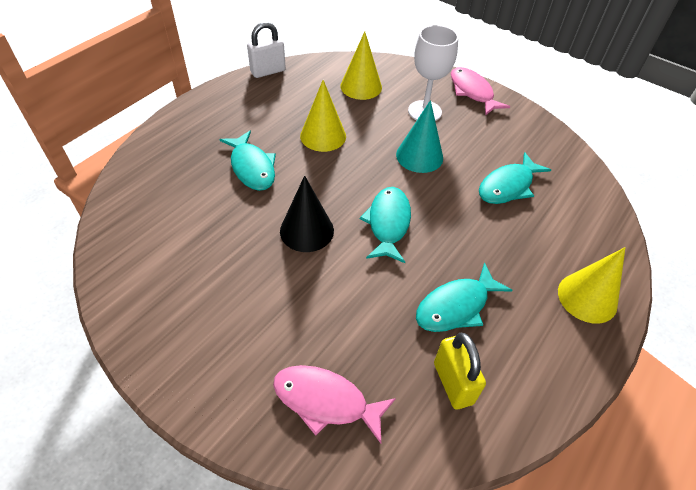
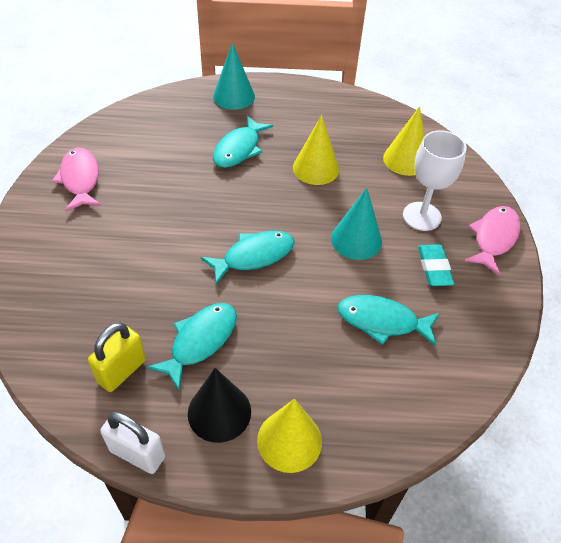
camera: 55 degrees right, 0 degrees up
white padlock [247,22,286,78] -> white padlock moved to [100,412,165,474]
pink fish [273,365,396,443] -> pink fish moved to [52,148,101,211]
black cone [280,175,334,252] -> black cone moved to [188,368,251,443]
turquoise fish [416,262,512,332] -> turquoise fish turned 105 degrees clockwise [147,303,237,390]
none -> turquoise cone [213,43,255,110]
none -> turquoise eraser [418,244,454,286]

